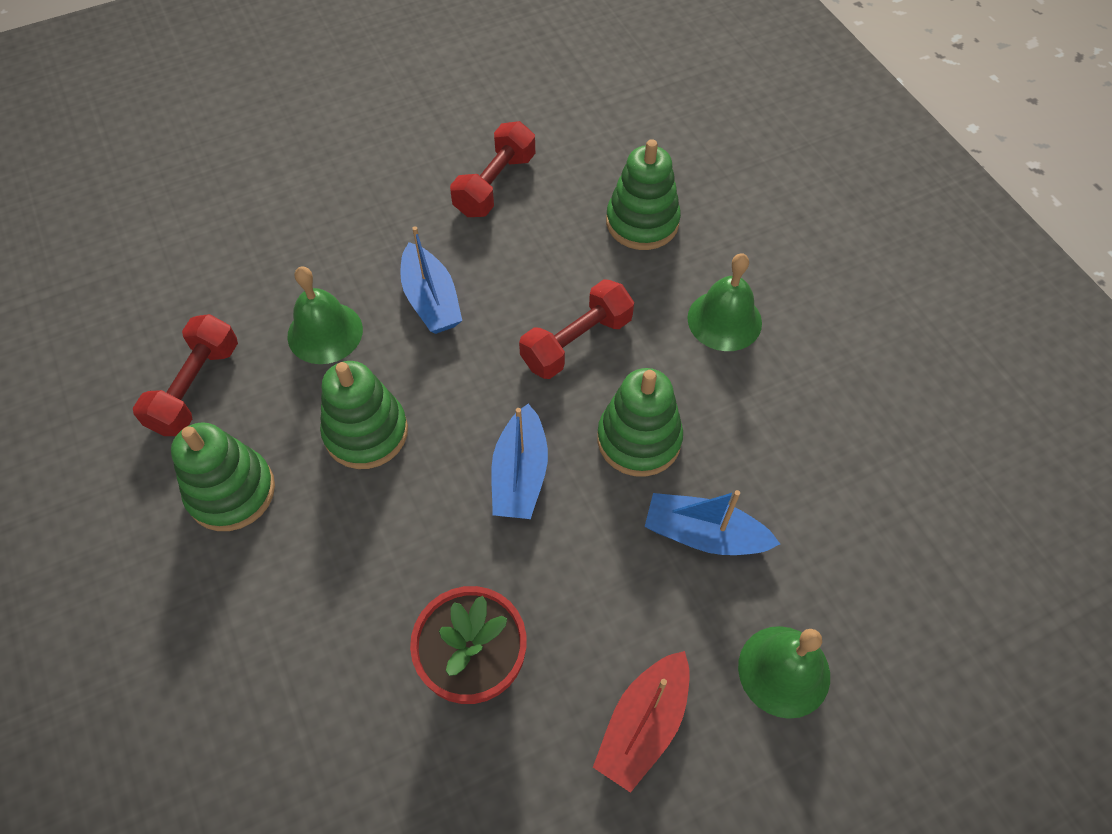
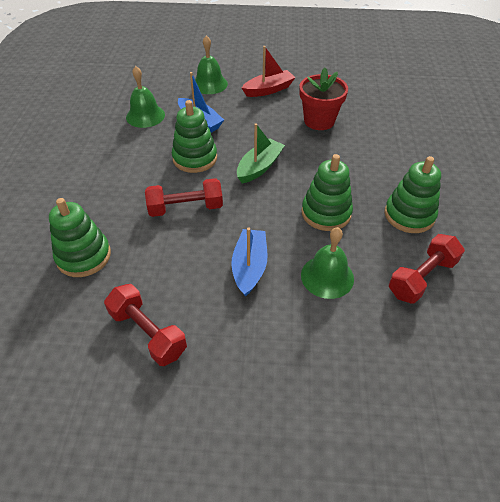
camera: 150 degrees left, 10 degrees down
red dumbbell [450,121,535,217] -> red dumbbell turned 75 degrees clockwise [104,284,187,366]
blue boat [491,404,548,519] -> green boat [237,123,285,184]
green bell [687,253,762,351] -> green bell moved to [126,66,165,128]

